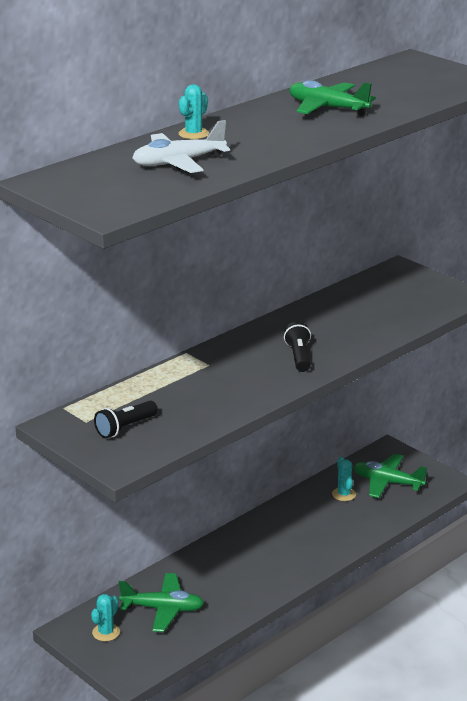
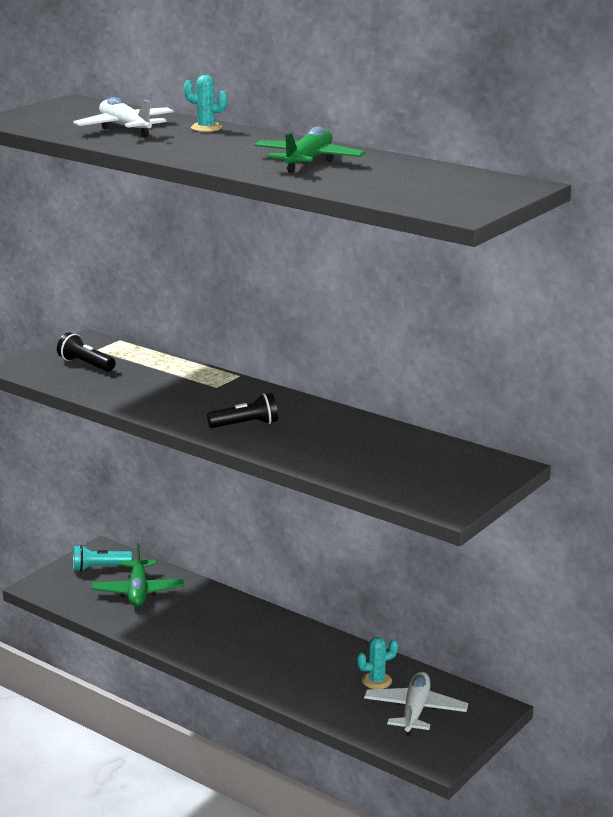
camera: 80 degrees right, 5 degrees down
turquoise cactus [91,594,120,641] -> turquoise flashlight [73,545,132,572]
green plane [354,454,427,498] -> white plane [364,672,468,736]

